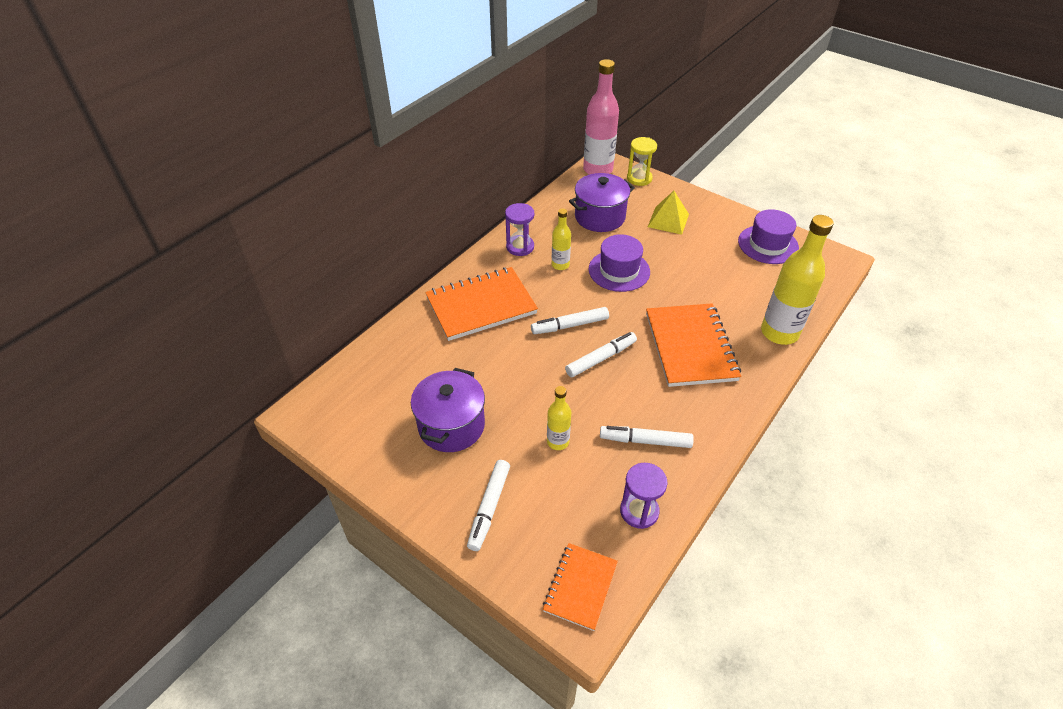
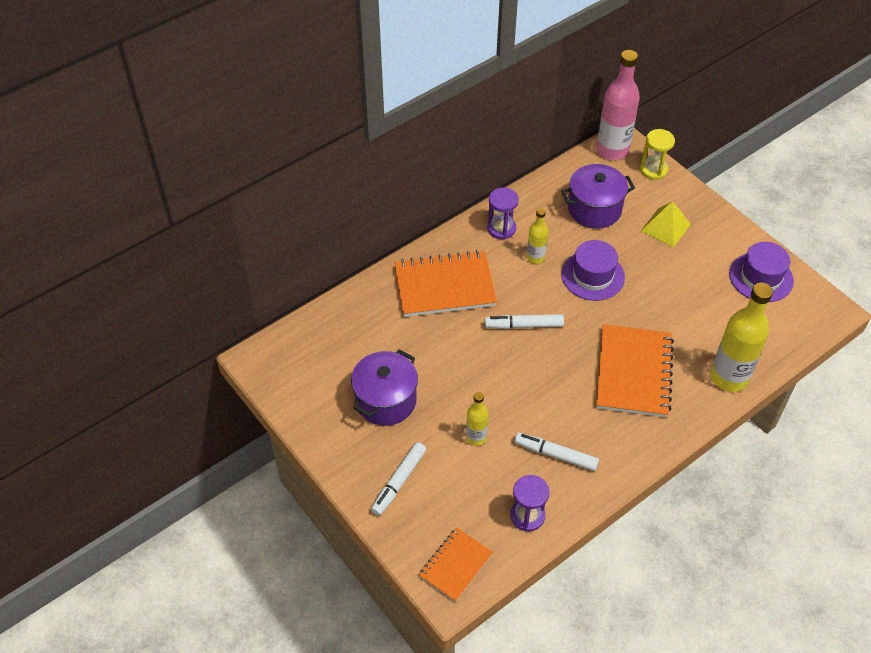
camera: 15 degrees right, 5 degrees up
white marker [565,332,637,378] -> none

